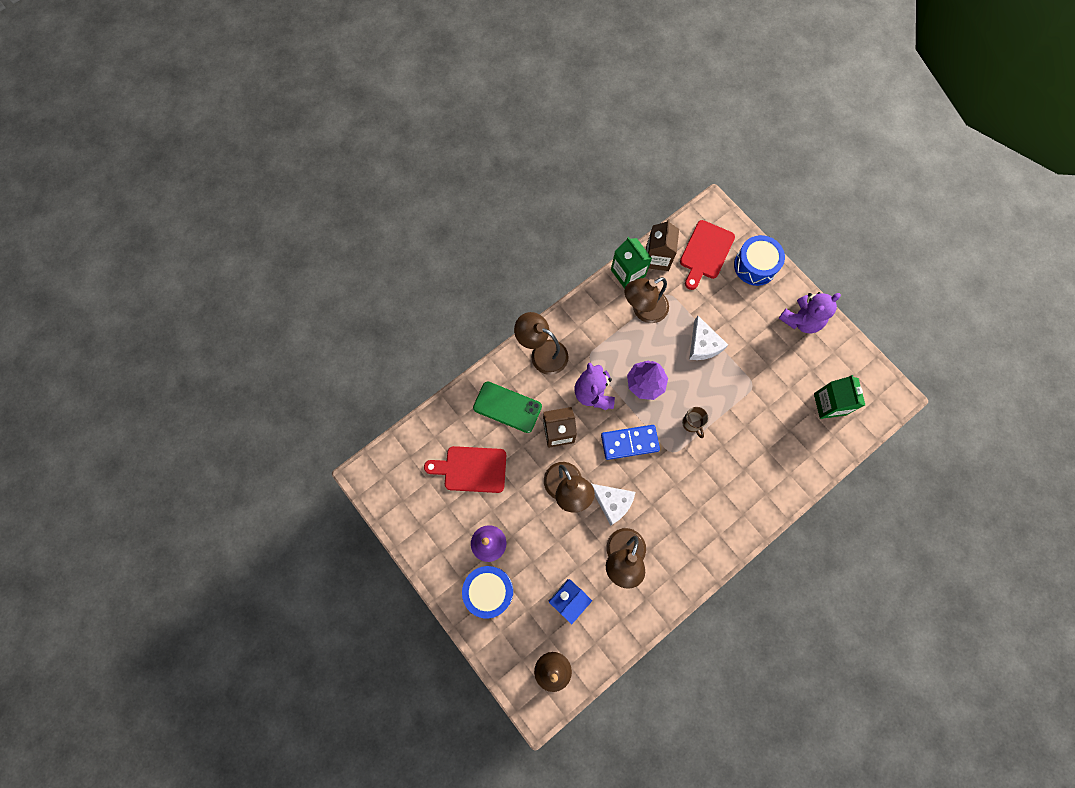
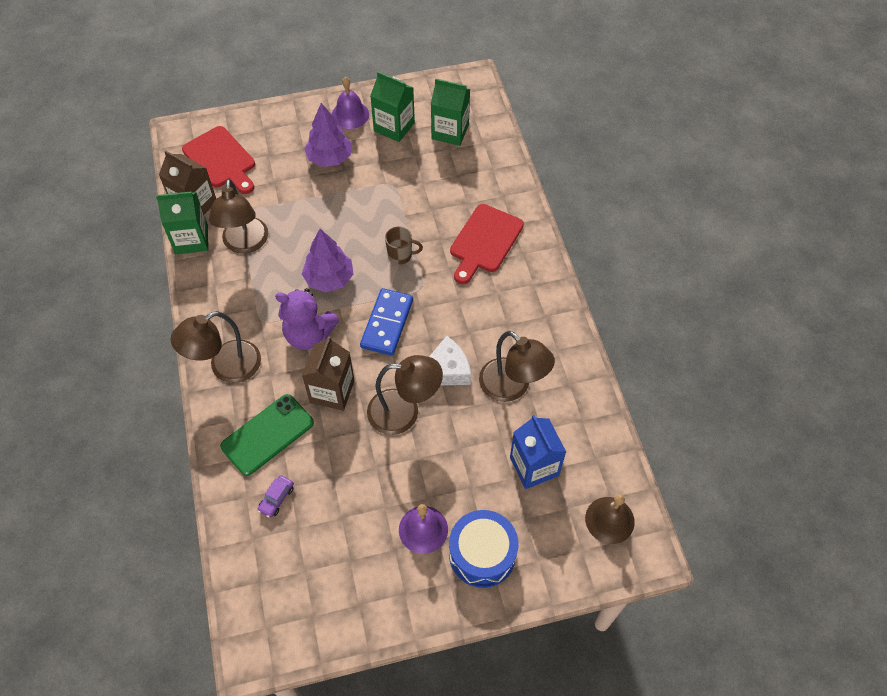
camera: 65 degrees left, 15 degrees down
red cutting board [424,446,506,493] -> red cutting board moved to [450,204,524,284]
white cheese [689,316,728,360] -> none
blue drum [734,235,785,286] -> none
purple teddy bear [779,292,841,333] -> purple bell [331,77,369,129]
none -> purple car [257,475,294,518]
none -> purple tree [304,103,352,167]
none -> green carton [370,72,415,142]

